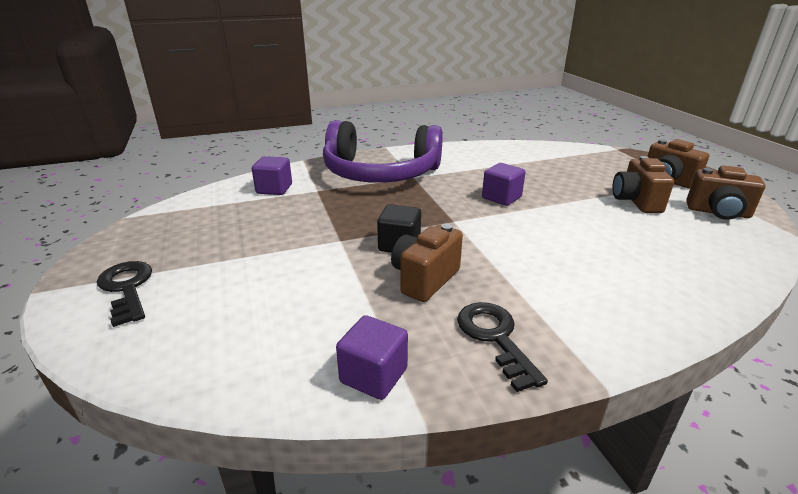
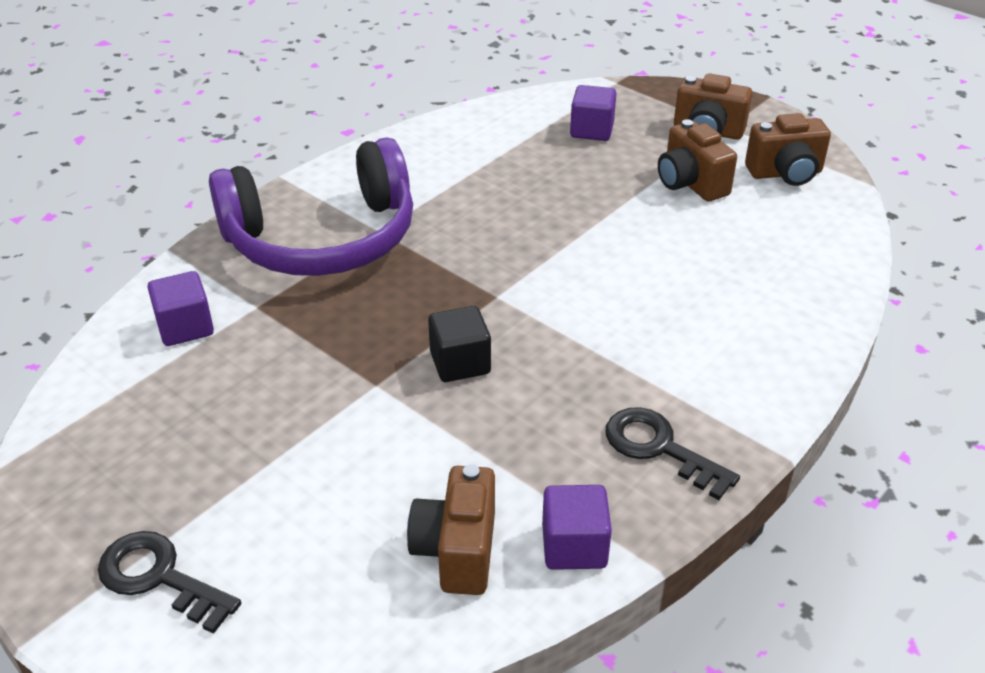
camera: 30 degrees left, 10 degrees up
brown camera [391,224,463,302] -> brown camera moved to [407,464,495,595]
purple cube [482,163,526,206] -> purple cube moved to [570,85,616,141]

